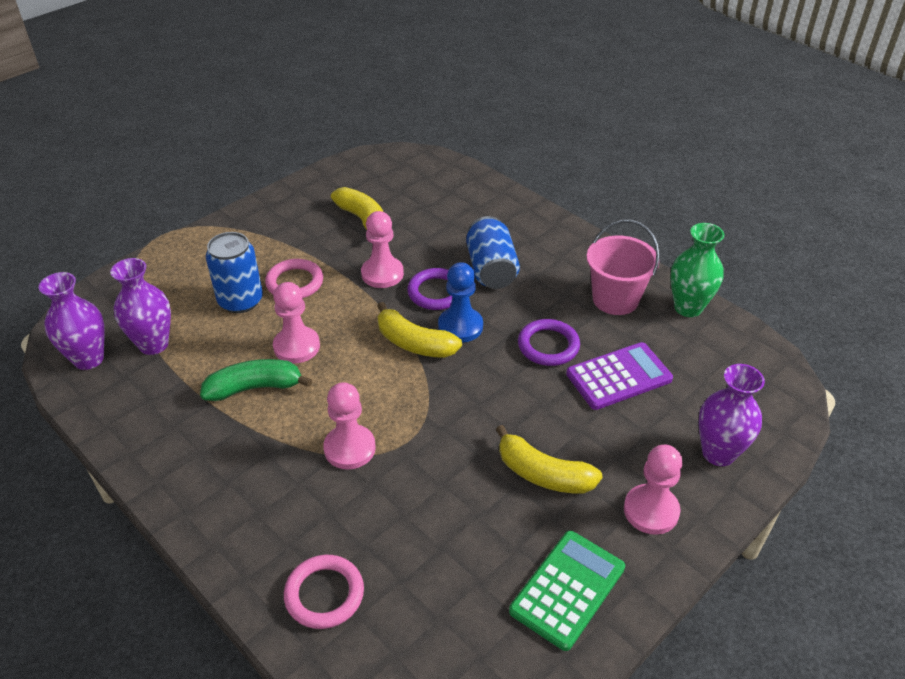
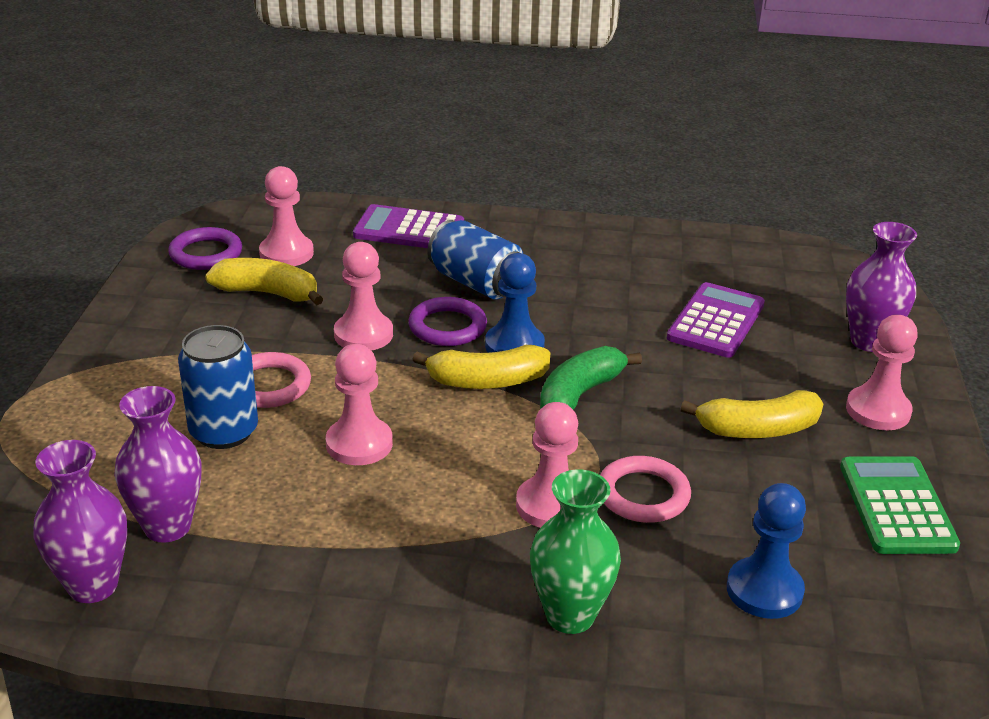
camera: 40 degrees left, 10 degrees down
green banana [200,359,312,401] -> green banana moved to [540,346,642,410]
pink ring [284,555,364,629] -> pink ring moved to [600,456,691,523]
purple ring [518,319,580,366] -> purple ring moved to [168,227,242,270]
pink bucket [587,220,660,315] -> none
green vase [670,223,724,317] -> green vase moved to [530,469,621,634]
none -> pink pawn [259,166,314,266]
none -> purple calculator [353,204,464,248]
none -> blue pawn [727,483,806,619]

